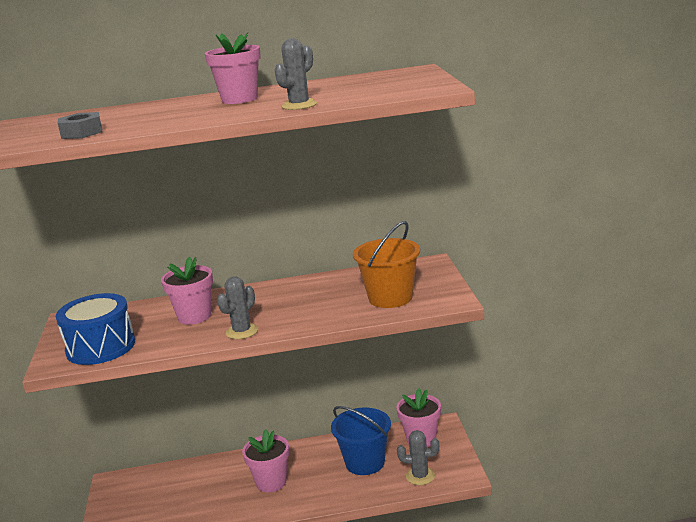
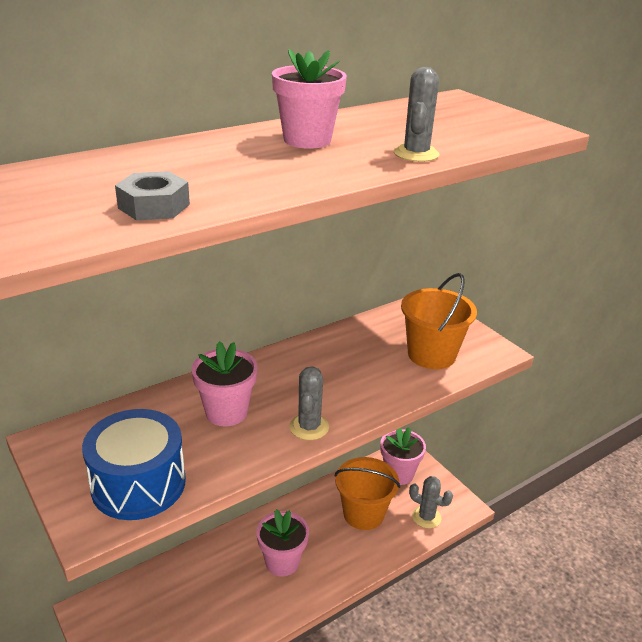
camera: 30 degrees left, 10 degrees up
blue bucket [331,406,391,475] -> orange bucket [335,457,400,530]
grey cactus [397,430,439,485] -> grey cactus turned 45 degrees clockwise [409,476,453,529]

